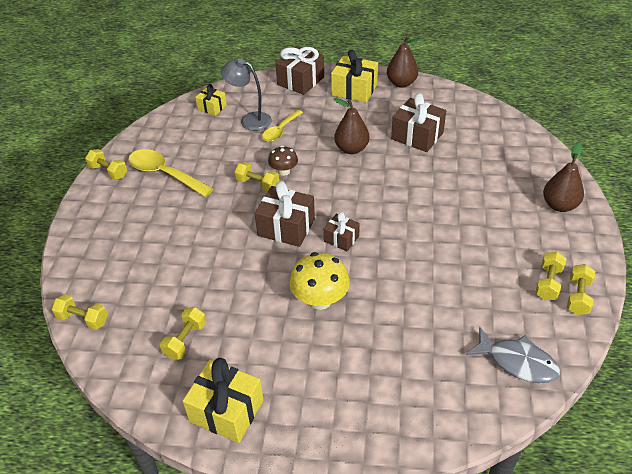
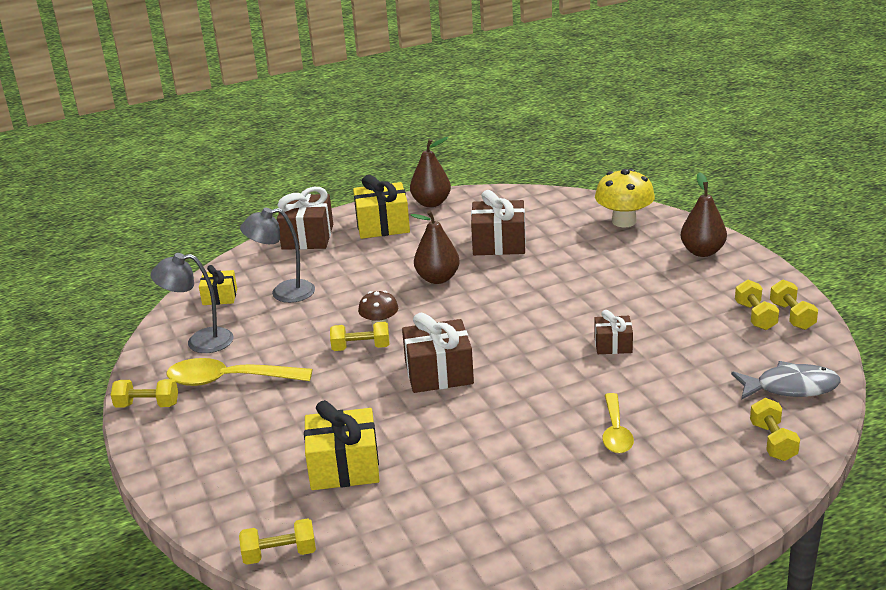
camera: 30 degrees left, 15 degrees down
yellow dumbbell [160,307,206,360] -> yellow dumbbell moved to [750,398,800,461]
yellow gift [183,358,264,443] -> yellow gift moved to [304,400,380,490]
yellow spoon [262,110,303,142] -> yellow spoon moved to [602,393,634,453]
yellow mushroom [289,252,350,310] -> yellow mushroom moved to [595,169,655,227]
brown gift [324,212,360,251] -> brown gift moved to [594,310,633,354]
none -> grey lamp [151,253,233,353]

